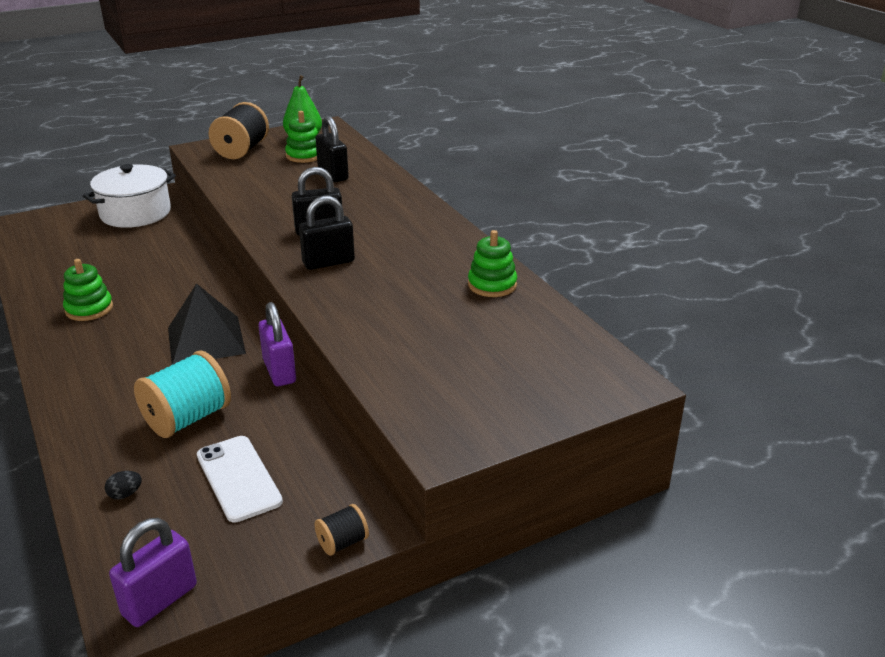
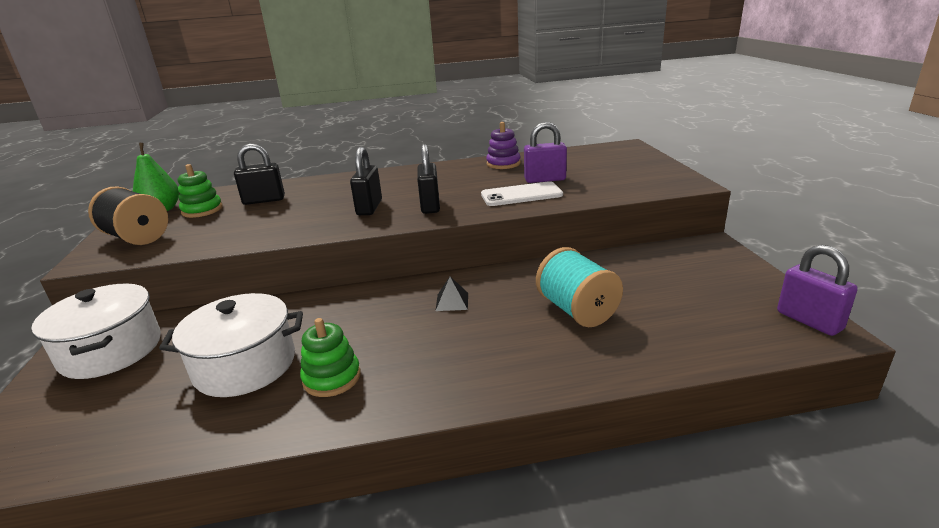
camera: 70 degrees left, 5 degrees down
black egg [105,471,142,499] -> none
black pyramid [168,283,246,365] -> black pyramid [436,277,468,311], size x0.46
white phone [197,436,283,523] -> white phone moved to [481,181,563,206]
purple padlock [258,302,296,386] -> purple padlock moved to [524,122,567,183]
black spool [314,504,369,556] -> none
green stacking toy [468,230,517,297] -> purple stacking toy [486,122,521,169]
none -> white pot [159,293,303,397]

